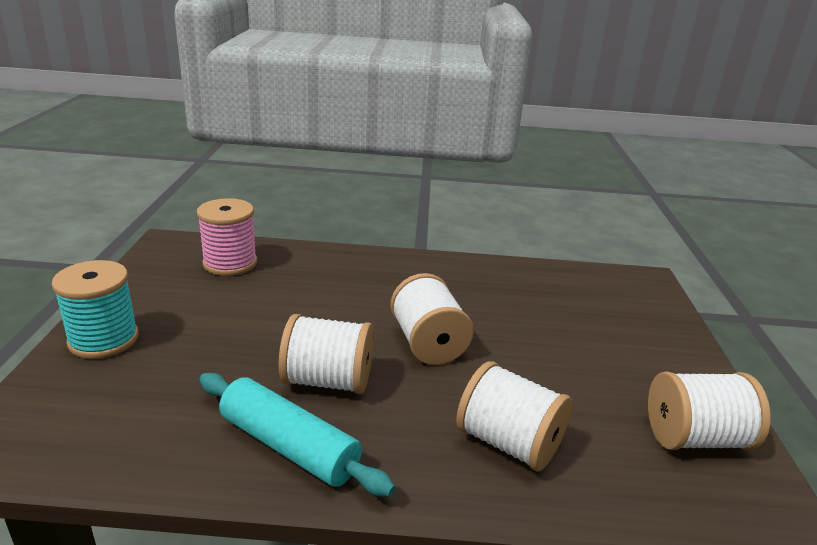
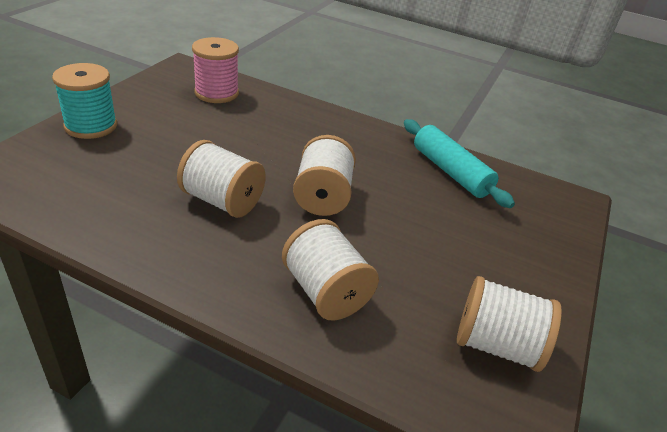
camera: 20 degrees right, 10 degrees up
turquoise rolling pin [199,373,395,497] -> turquoise rolling pin moved to [404,119,515,208]

